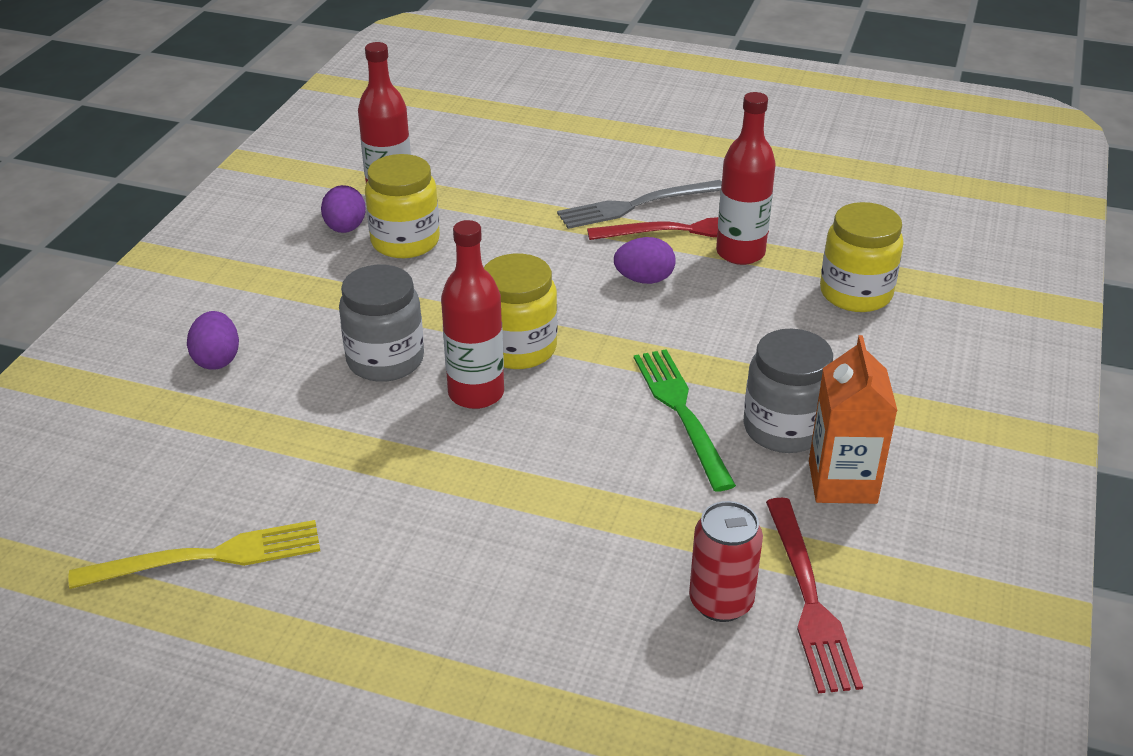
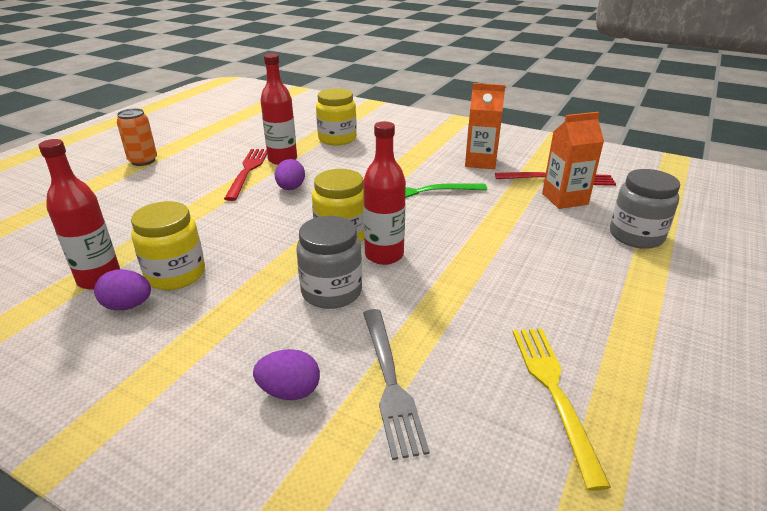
camera: 80 degrees left, 5 degrees down
grey fork [557,180,722,229] -> grey fork moved to [363,309,430,460]
red can [689,501,763,622] -> orange carton [542,112,604,209]
grey jar [744,329,833,453] -> grey jar moved to [610,169,680,249]
none -> orange can [117,108,157,166]

